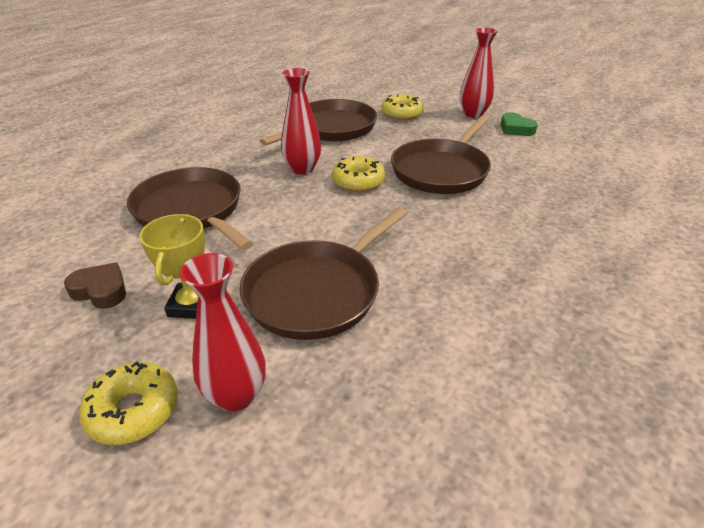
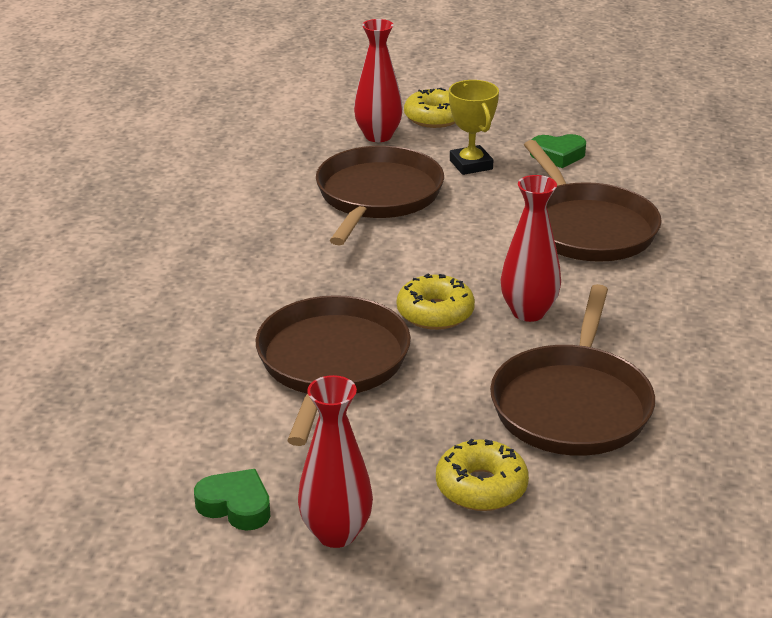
camera: 155 degrees right, 5 degrees down
brown heart [64,263,126,309] -> green heart [530,134,586,168]
brown pan [127,167,253,250] -> brown pan turned 45 degrees clockwise [524,140,662,262]

